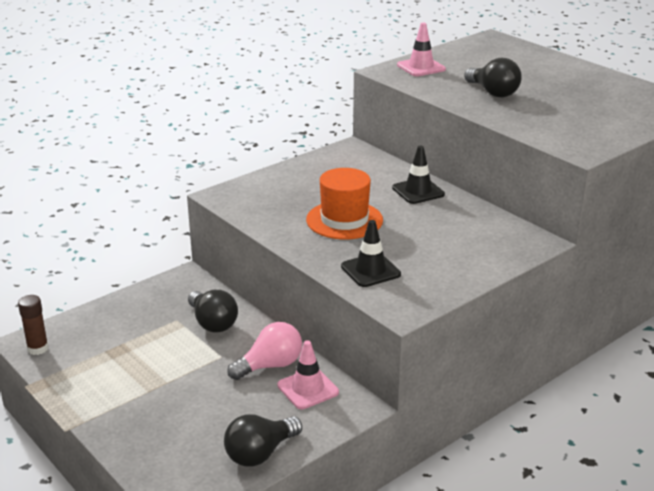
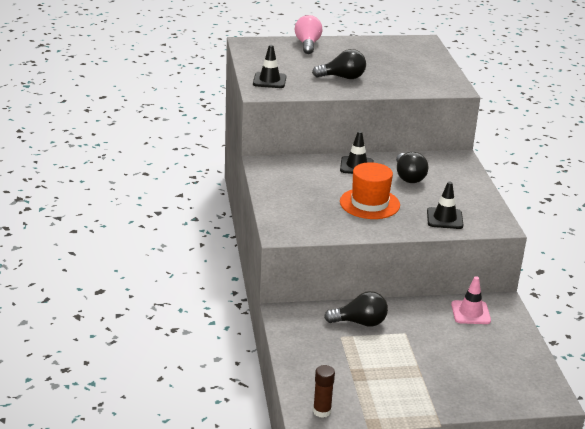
camera: 60 degrees left, 0 degrees up
black light bulb [224,414,302,467] -> black light bulb moved to [396,152,429,183]
pink light bulb [227,322,302,380] -> pink light bulb moved to [295,15,322,54]
pink traffic cone [397,23,446,76] -> black traffic cone [253,45,286,88]

